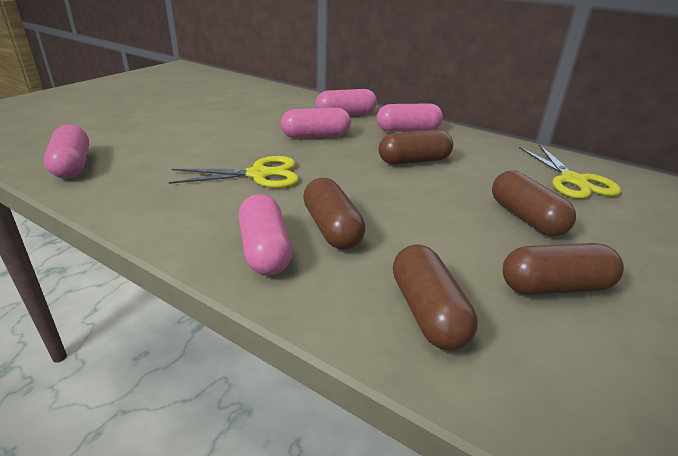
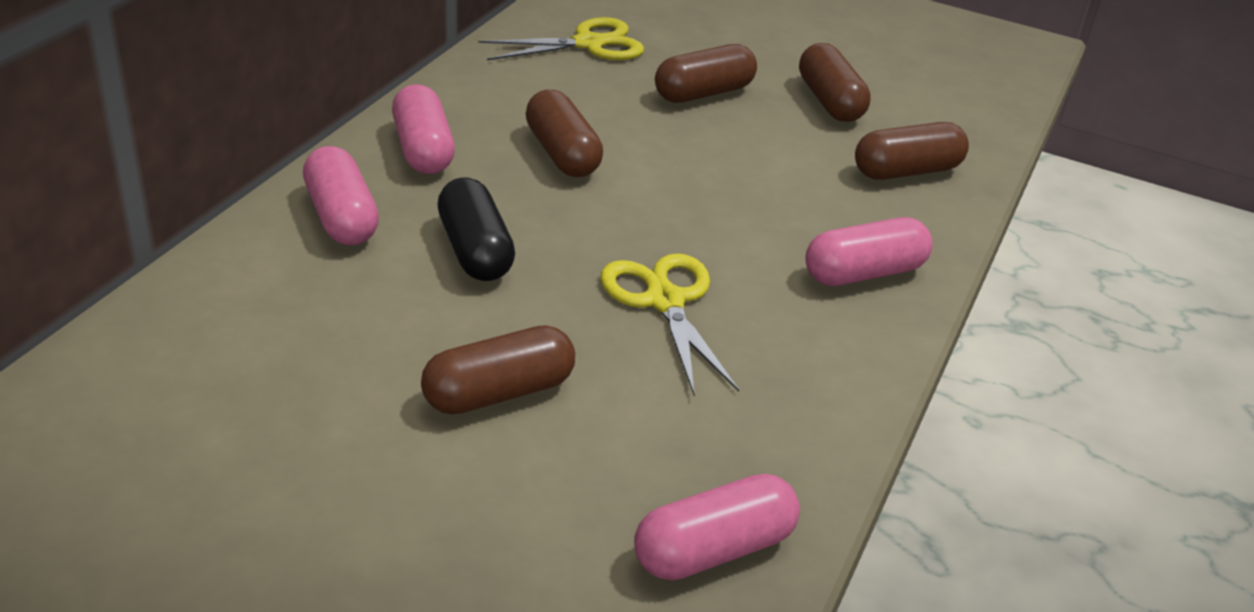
camera: 100 degrees left, 5 degrees up
pink capsule [281,108,351,138] -> black capsule [437,178,515,281]
brown capsule [303,178,365,250] -> brown capsule moved to [421,325,575,415]

